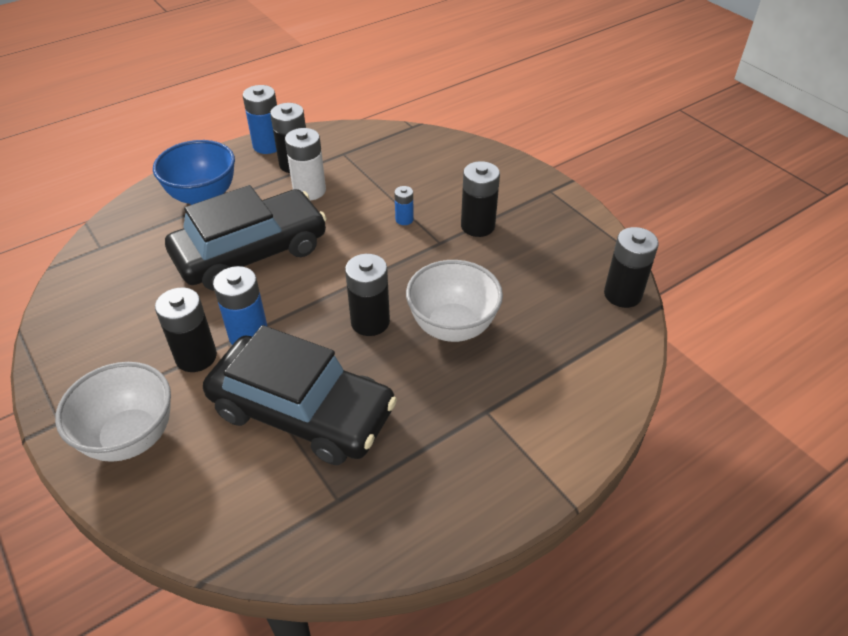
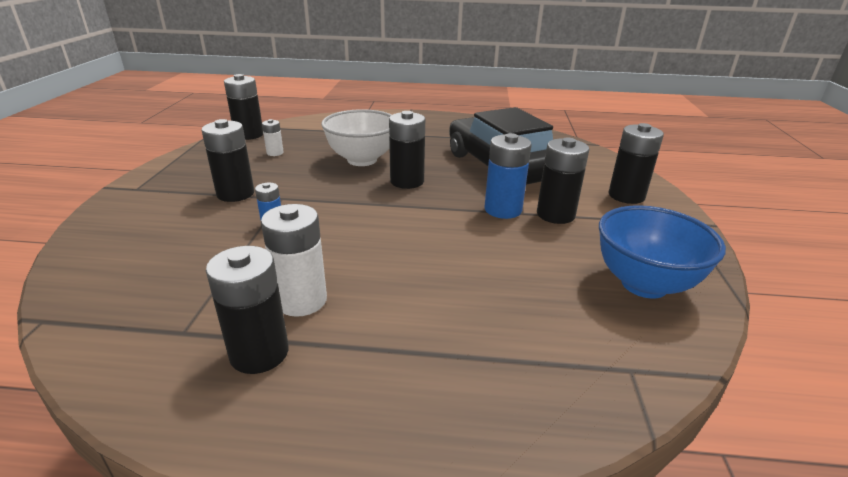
camera: 140 degrees left, 15 degrees down
white bowl [55,362,171,462] -> black battery [608,123,664,204]
blue bowl [153,140,235,205] -> blue bowl moved to [599,205,726,299]
black car [165,185,327,290] -> none
blue battery [243,85,277,154] -> none
none -> white battery [262,119,284,156]

